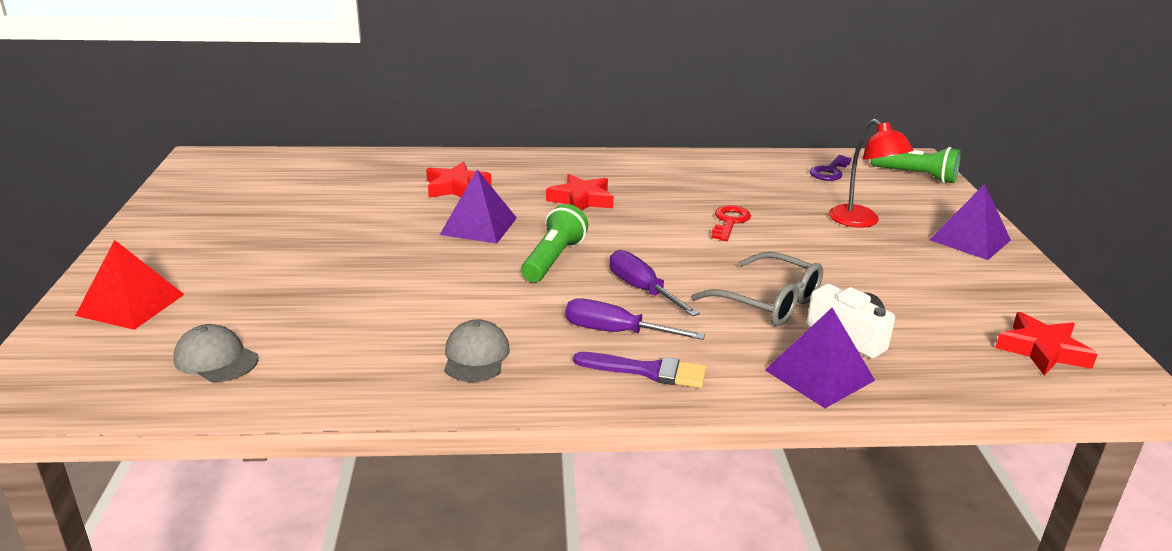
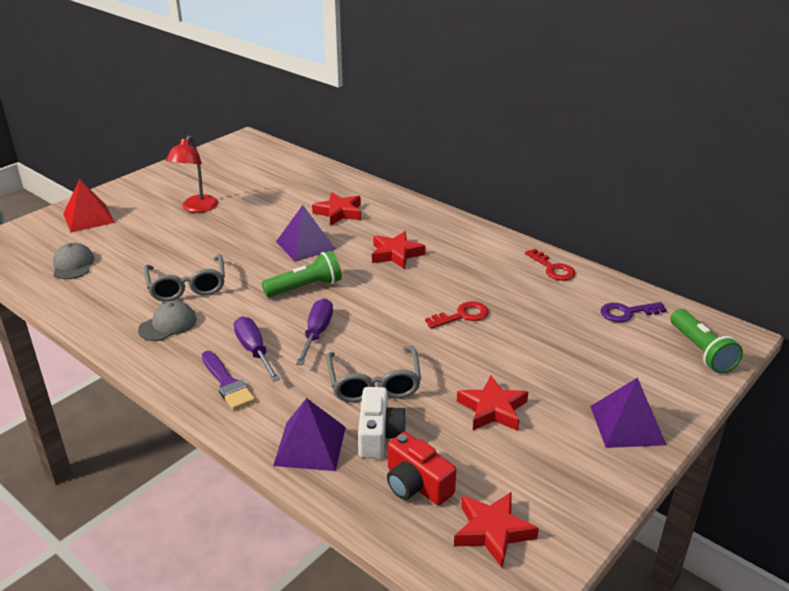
camera: 45 degrees right, 5 degrees up
red lamp [829,119,913,228] -> red lamp moved to [166,135,218,213]
none -> grey glasses [144,254,225,302]
none -> red camera [387,432,456,505]
none -> red star [457,376,528,431]
none -> red key [525,249,576,281]

